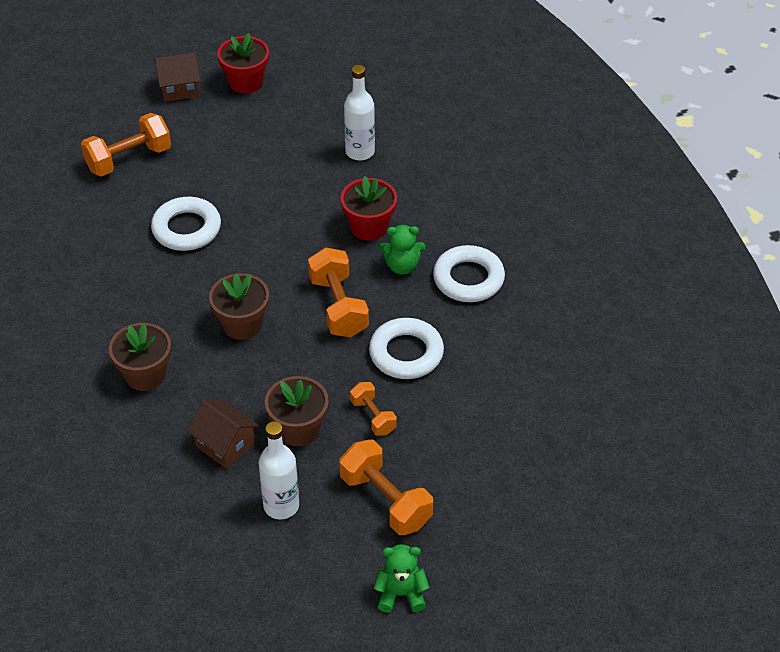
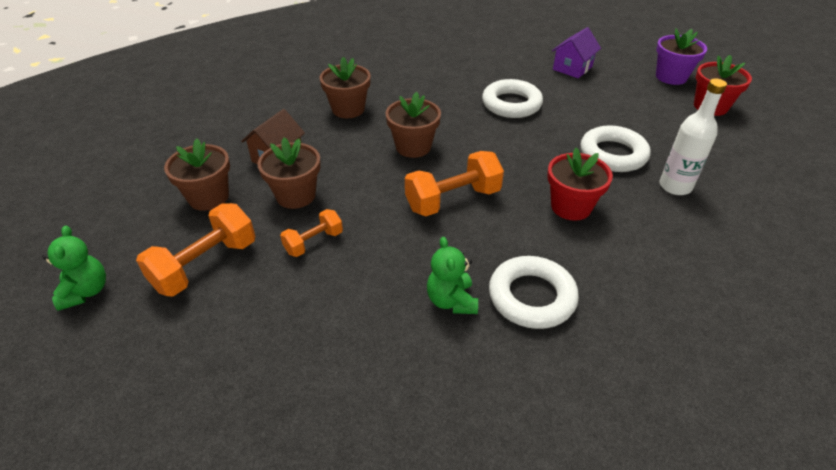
camera: 80 degrees right, 5 degrees down
orange dumbbell [81,113,171,177] -> purple house [552,27,601,78]
brown house [155,53,200,102] -> purple flower pot [656,29,707,85]
white bottle [259,421,299,519] -> brown flower pot [164,138,230,211]
white ring [369,318,444,379] -> white ring moved to [580,125,650,172]
green teddy bear [379,225,425,275] -> green teddy bear moved to [427,237,478,314]

